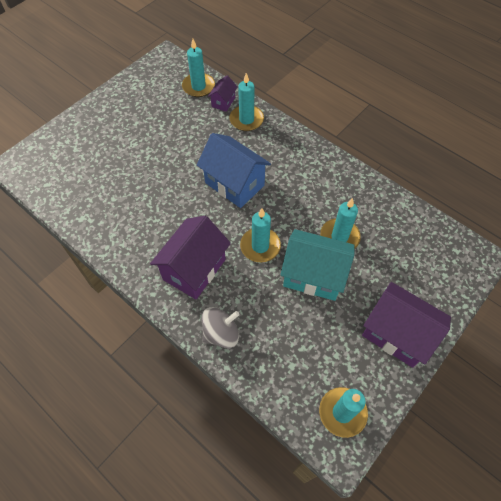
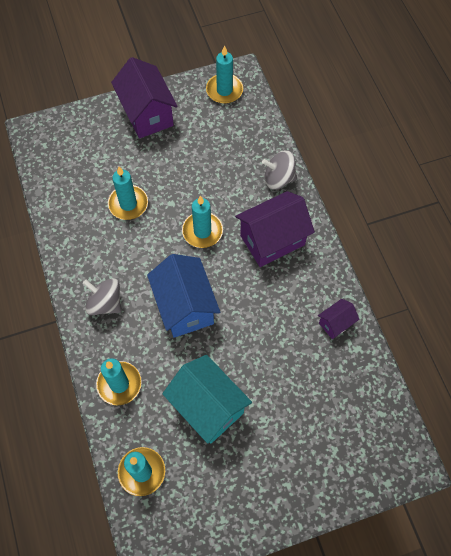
camera: 150 degrees left, 5 degrees up
purple house [208,75,237,112] -> purple house moved to [318,299,359,339]
turquoise house [280,229,355,301] -> turquoise house moved to [162,355,252,444]
none -> grey spinning top [83,278,121,315]

